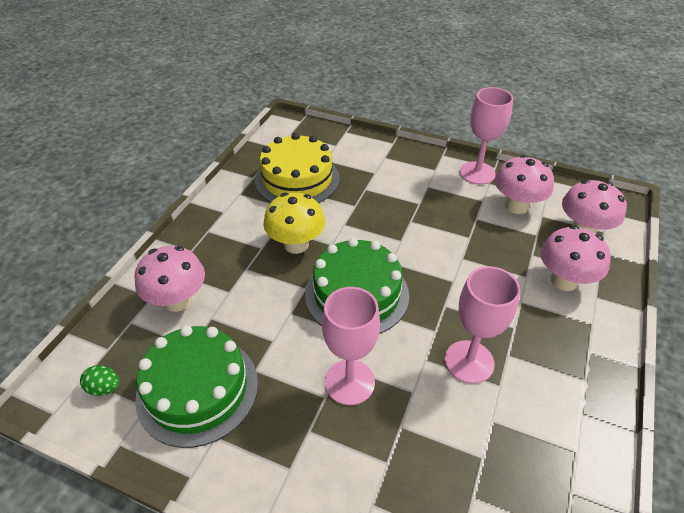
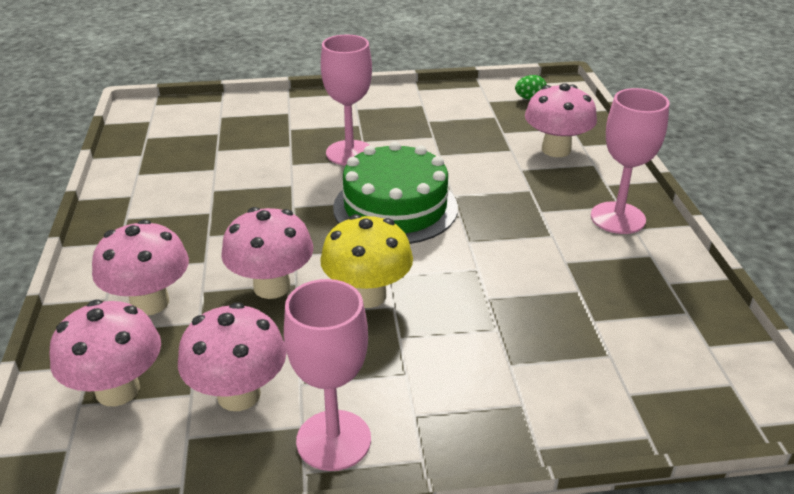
camera: 150 degrees right, 10 degrees down
green cake [135,325,258,448] -> none
yellow cake [255,133,340,203] -> none
yellow mushroom [263,193,325,254] -> yellow mushroom moved to [320,214,413,308]
pink goblet [445,266,520,384] -> pink goblet moved to [591,88,670,234]
none -> pink mushroom [221,207,313,299]

